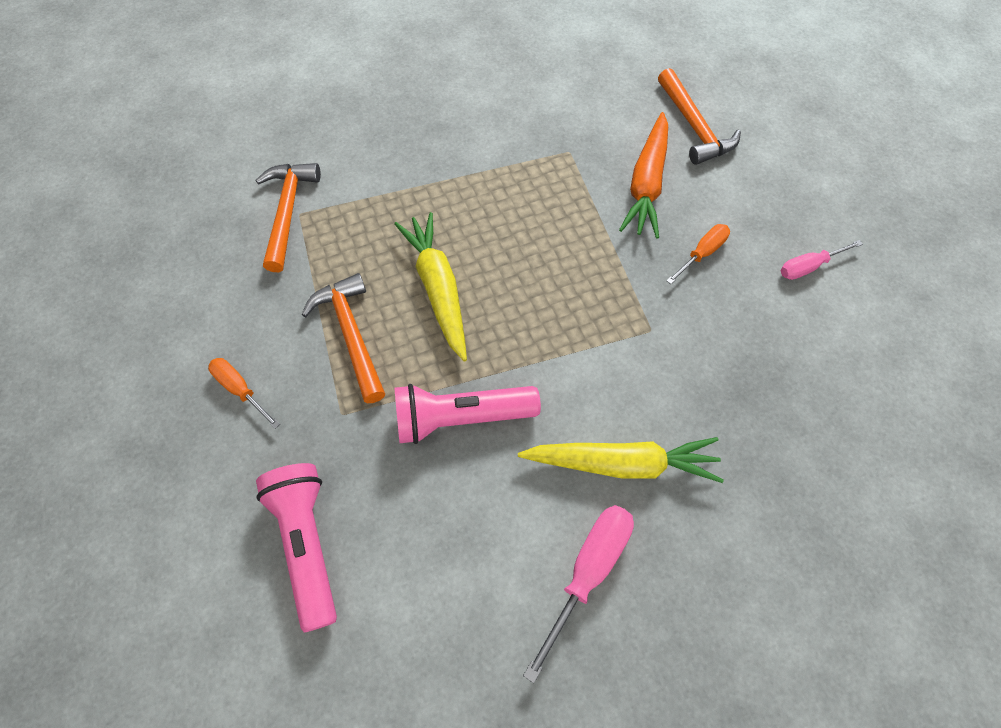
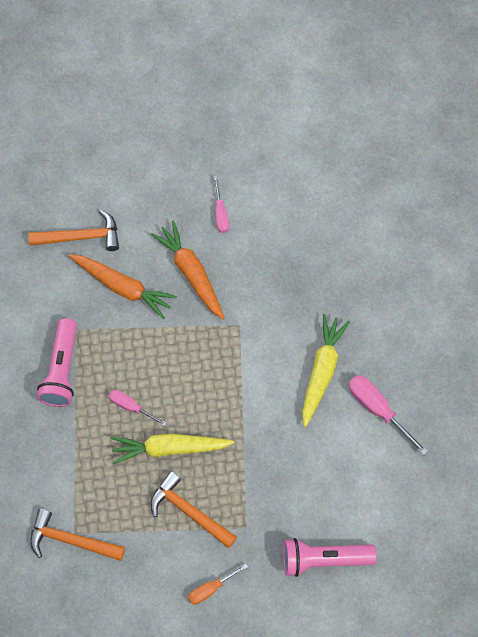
camera: 75 degrees left, 5 degrees up
orange hammer [302,273,385,403] -> orange hammer turned 45 degrees clockwise [150,471,237,548]
pink flashlight [394,384,541,444] -> pink flashlight moved to [37,318,77,407]
orange screwdriver [666,224,730,284] -> orange carrot [151,221,225,320]
none -> pink screwdriver [109,390,167,426]

